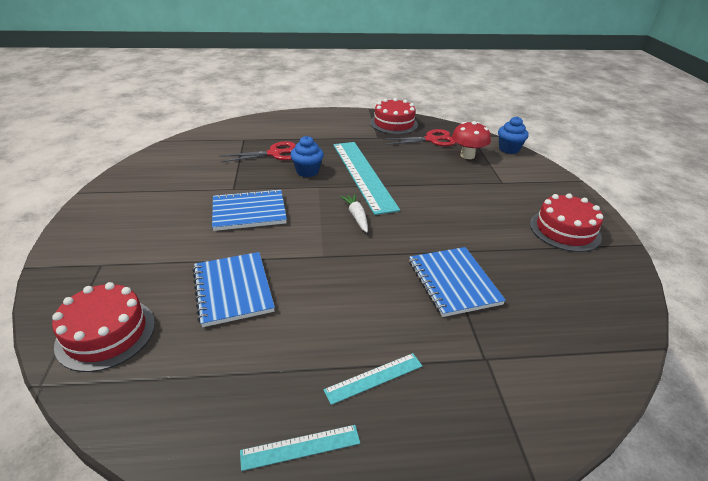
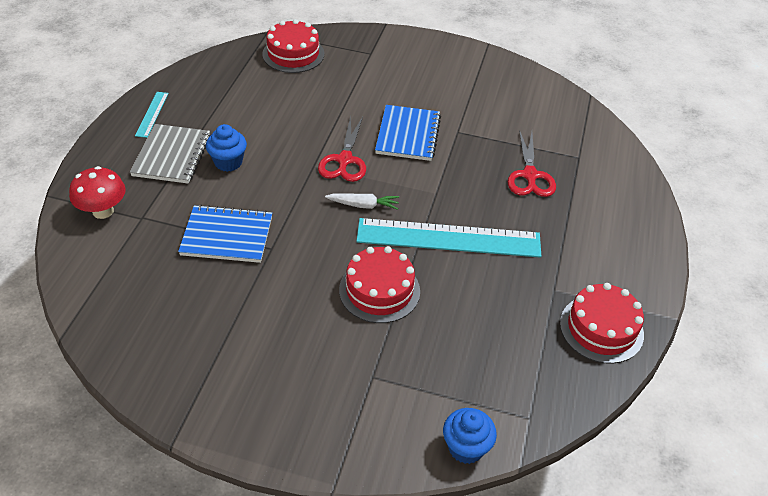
camera: 110 degrees right, 10 degrees up
blue notebook [192,252,275,327] -> none
blue cupcake [290,136,324,177] -> blue cupcake moved to [206,124,247,172]
turquoise ruler [323,353,422,405] -> grey notebook [130,124,210,184]
red scissors [383,129,456,146] -> red scissors moved to [318,116,366,182]
red mushroom [452,121,491,159] -> red mushroom moved to [69,166,126,219]
red cake [530,193,603,252] -> red cake moved to [339,246,420,323]

